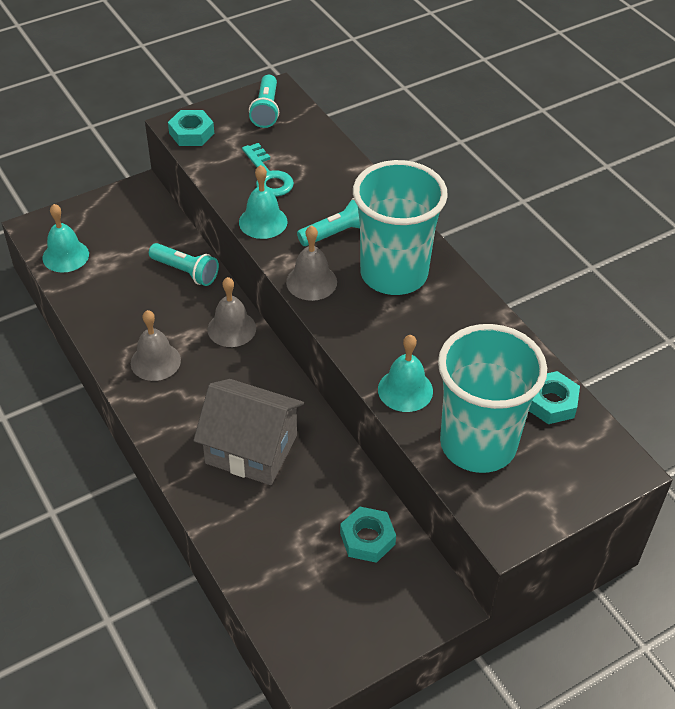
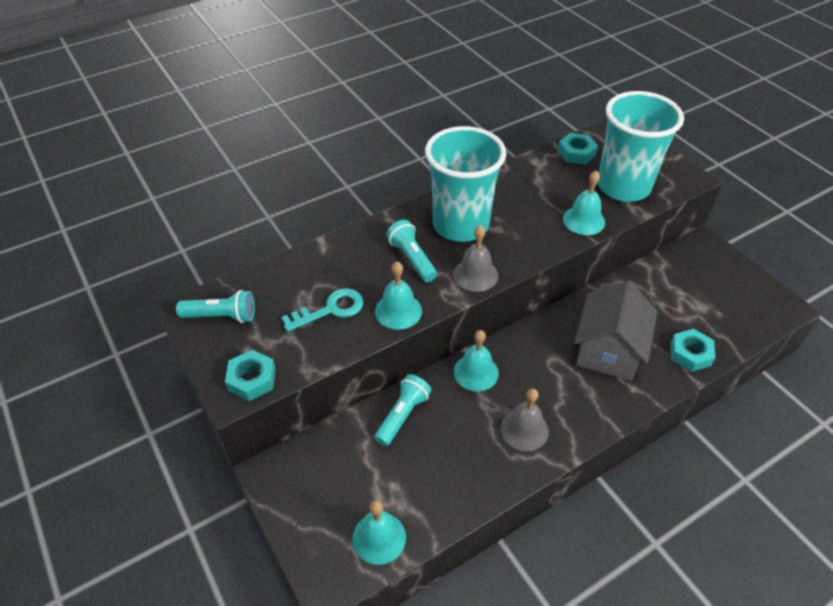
camera: 90 degrees left, 0 degrees up
grey bell [207,277,256,347] -> turquoise bell [454,330,499,391]
turquoise nut [340,507,396,563] -> turquoise nut moved to [671,329,716,372]

